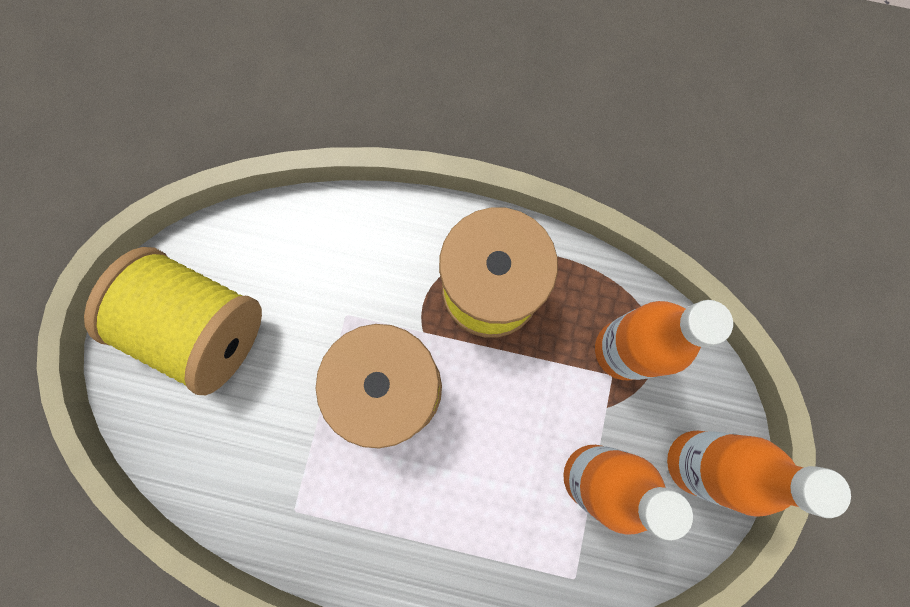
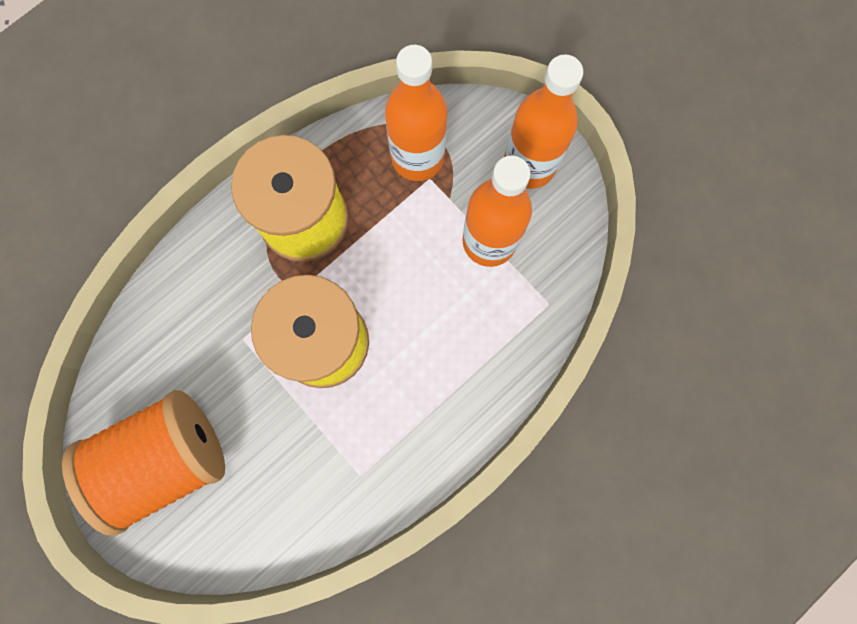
camera: 55 degrees left, 0 degrees up
yellow spool [84,247,262,395] -> orange spool [62,390,225,536]

